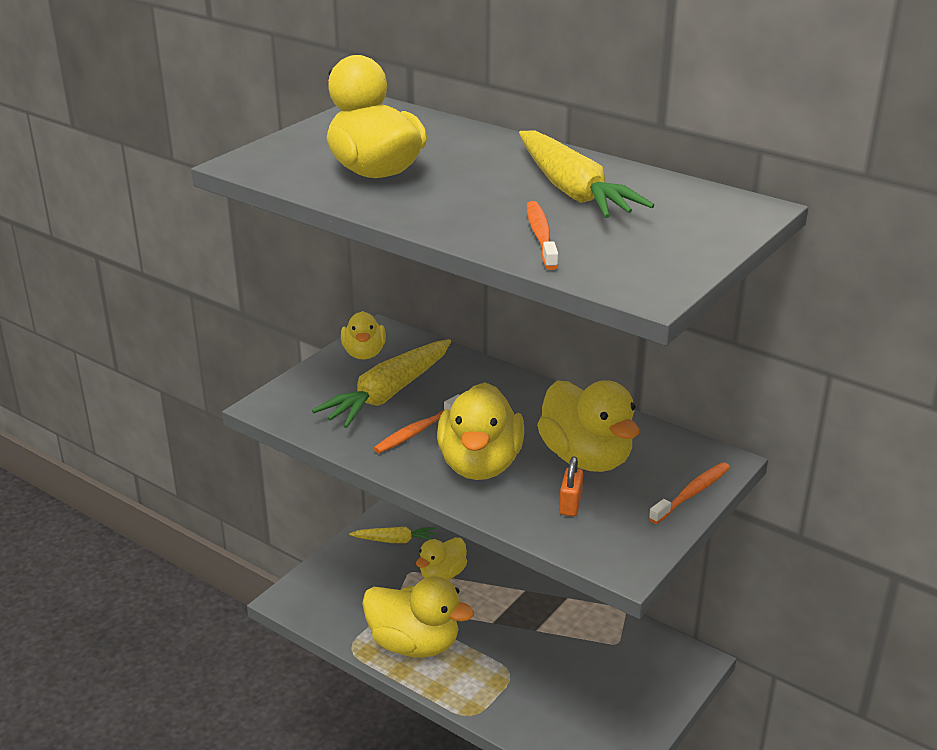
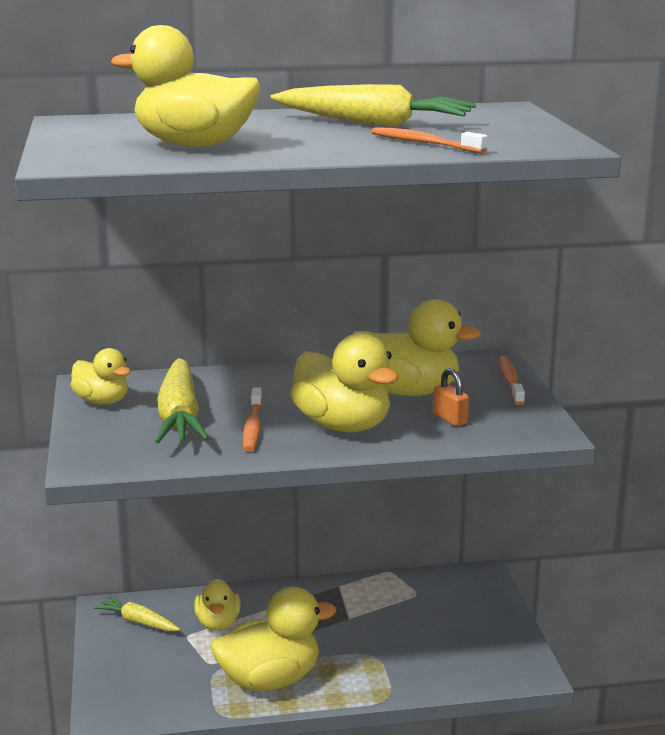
camera: 45 degrees left, 10 degrees down
yellow carrot [349,527,436,543] -> yellow carrot turned 105 degrees counterclockwise [94,596,180,631]

